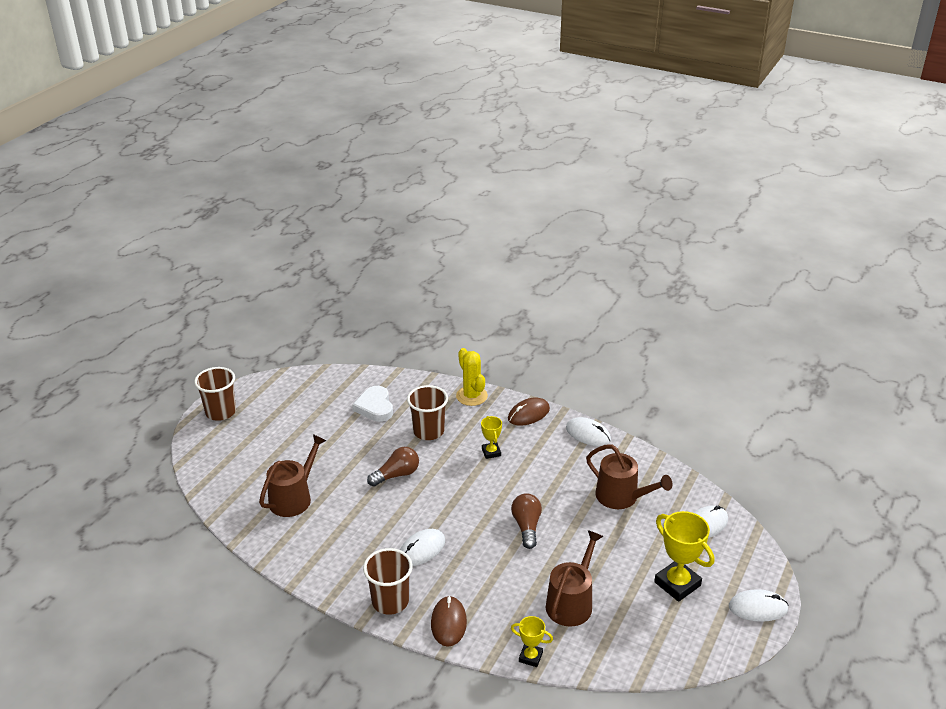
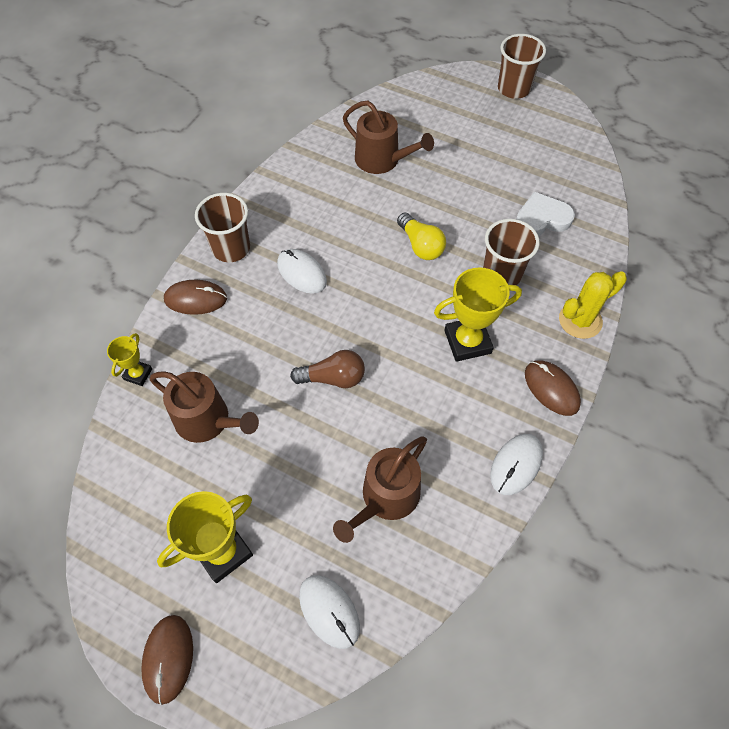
camera: 90 degrees right, 25 degrees up
brown light bulb [367,447,419,487] -> yellow light bulb [397,212,446,260]
yellow trophy [481,416,502,459] -> yellow trophy [434,267,522,362], size x1.82
white mouse [729,589,789,622] -> brown mouse [141,615,193,705]

